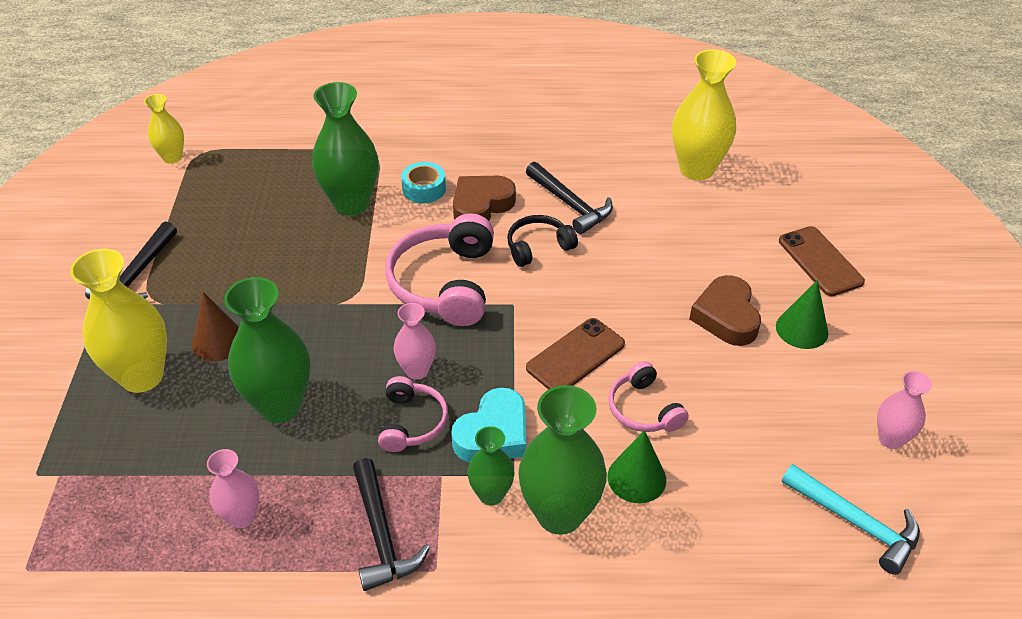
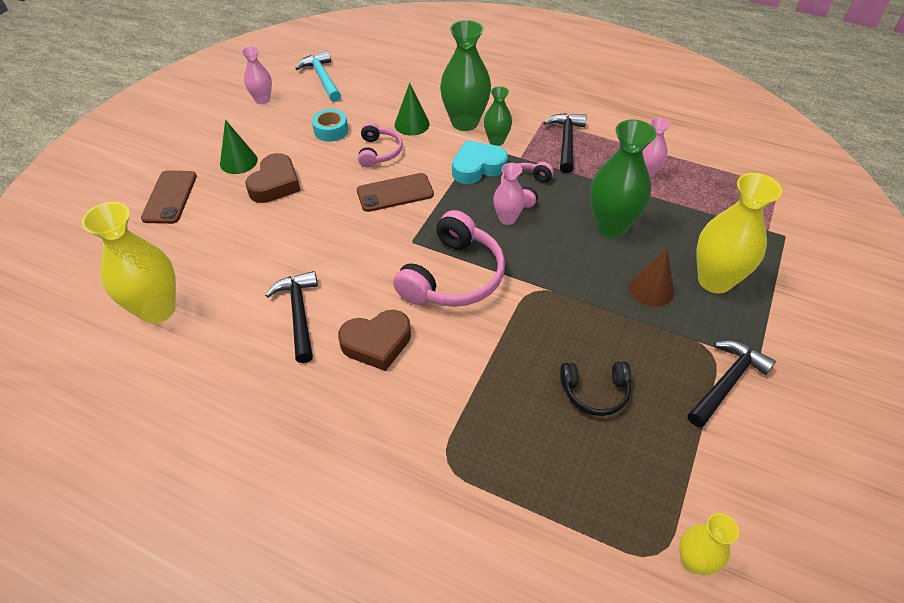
camera: 155 degrees left, 5 degrees up
green vase [312,82,378,216] -> none
turquoise tape [401,162,446,203] -> turquoise tape moved to [312,109,348,142]
black headphones [507,215,578,267] -> black headphones moved to [560,361,631,416]

